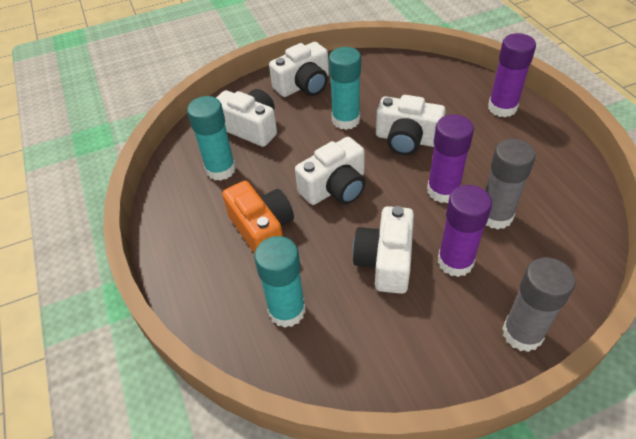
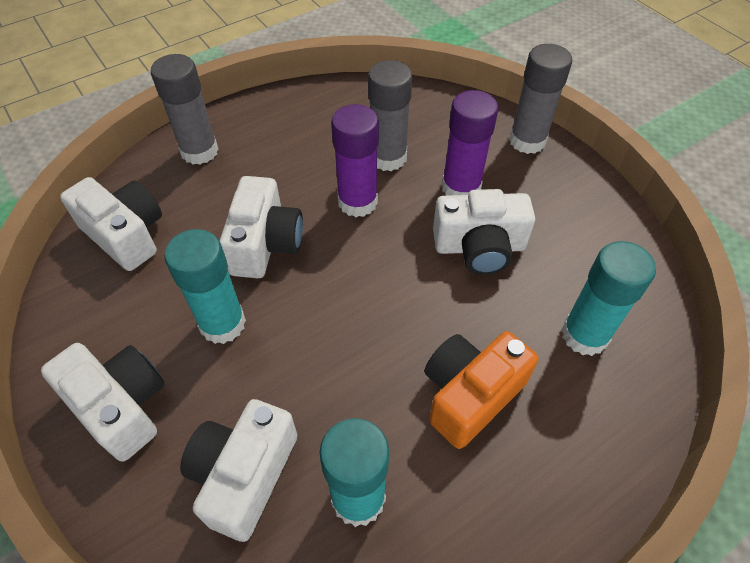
camera: 105 degrees left, 5 degrees up
white camera [295,137,366,205] -> white camera moved to [60,177,162,271]
purple glue stick [488,33,536,117] -> grey glue stick [151,54,219,165]

